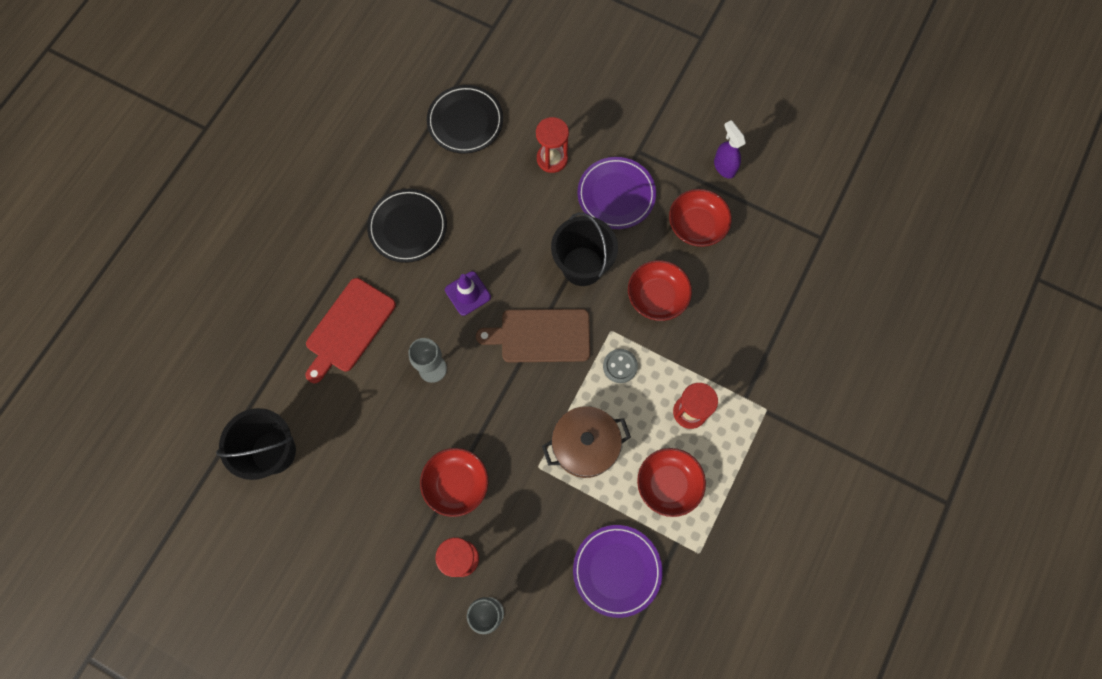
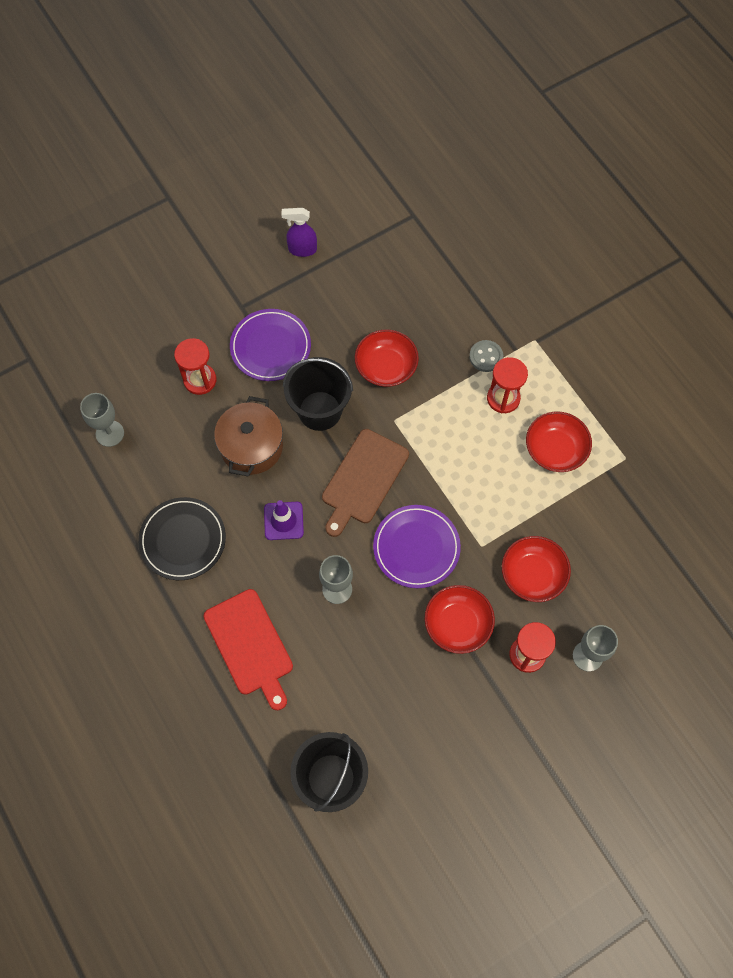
camera: 60 degrees left, 5 degrees down
black plate [427,85,503,154] -> grey goblet [80,393,124,447]
brown pot [542,406,631,478] -> brown pot moved to [214,396,283,477]
purple plate [573,525,662,618] -> purple plate moved to [373,505,461,588]
grey button [603,349,638,383] -> grey button moved to [469,340,503,372]
red bowl [669,189,732,247] -> red bowl moved to [502,536,571,602]

